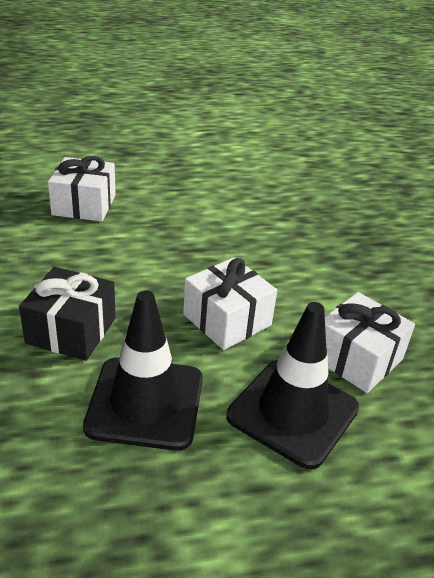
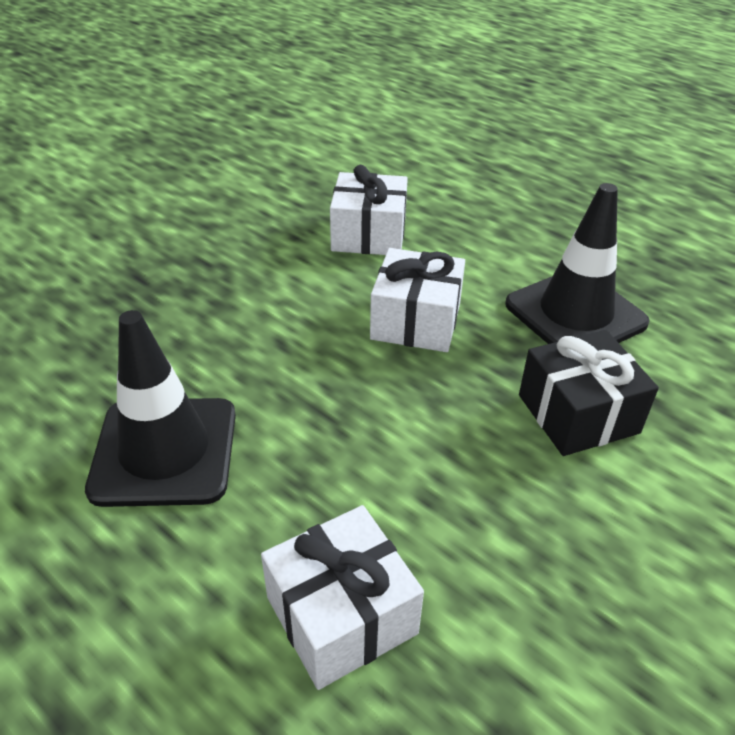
camera: 125 degrees left, 5 degrees up
black traffic cone [226,302,359,469] -> black traffic cone moved to [85,310,236,507]

